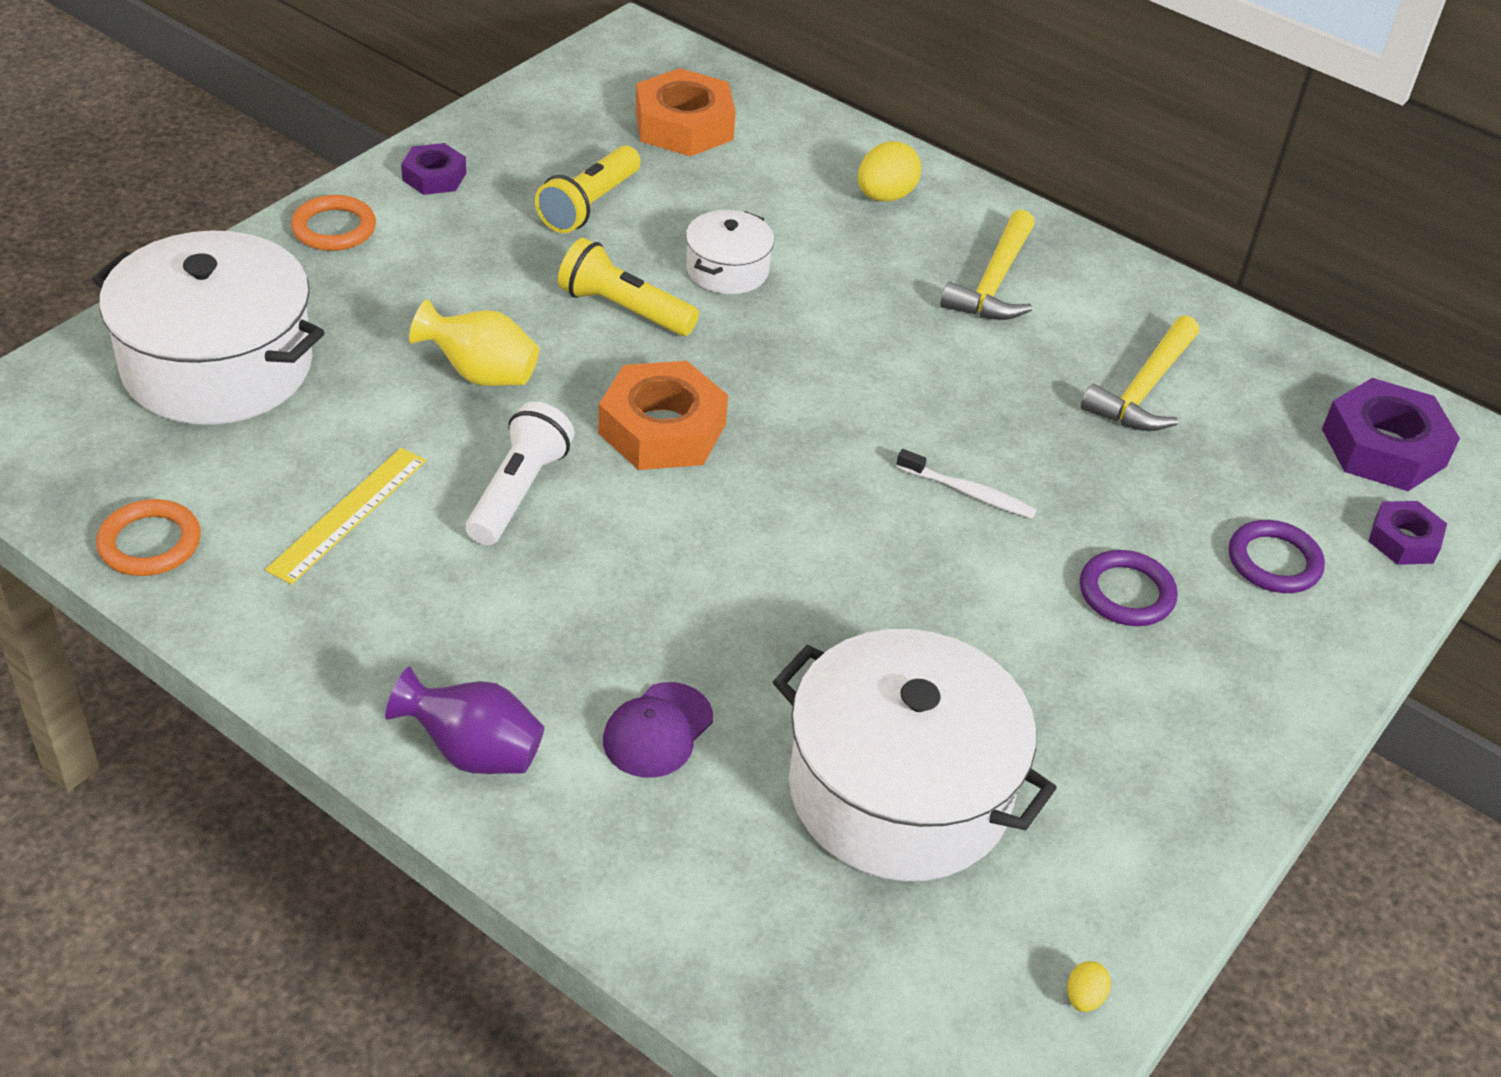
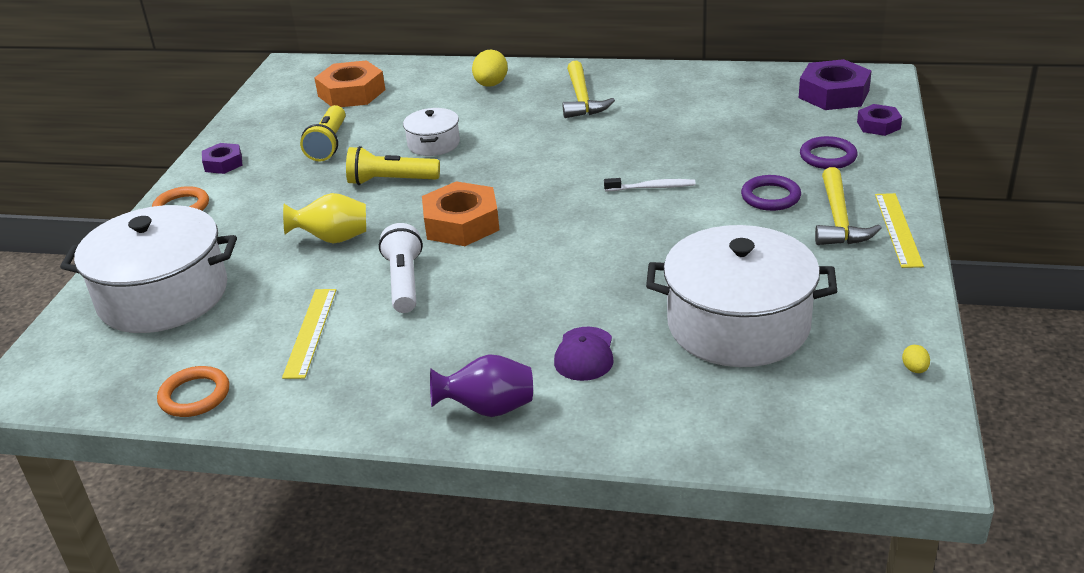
camera: 20 degrees left, 10 degrees down
yellow hammer [1081,315,1199,431] -> yellow hammer moved to [815,167,882,245]
none -> yellow ruler [875,193,924,268]

